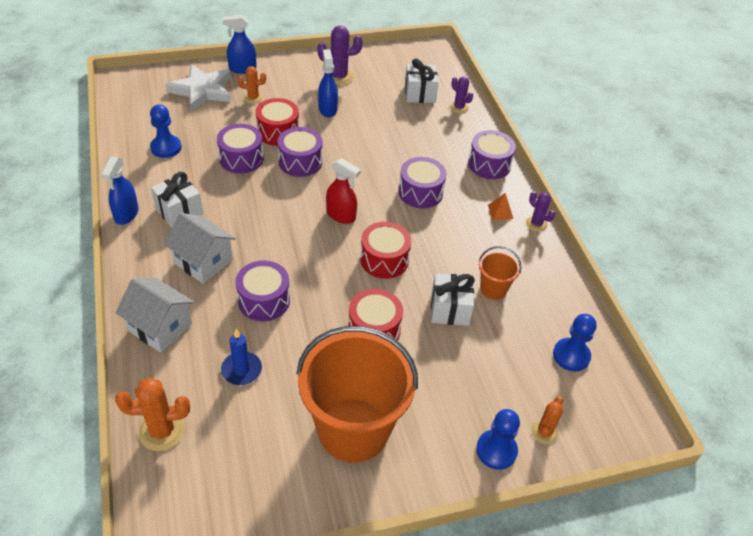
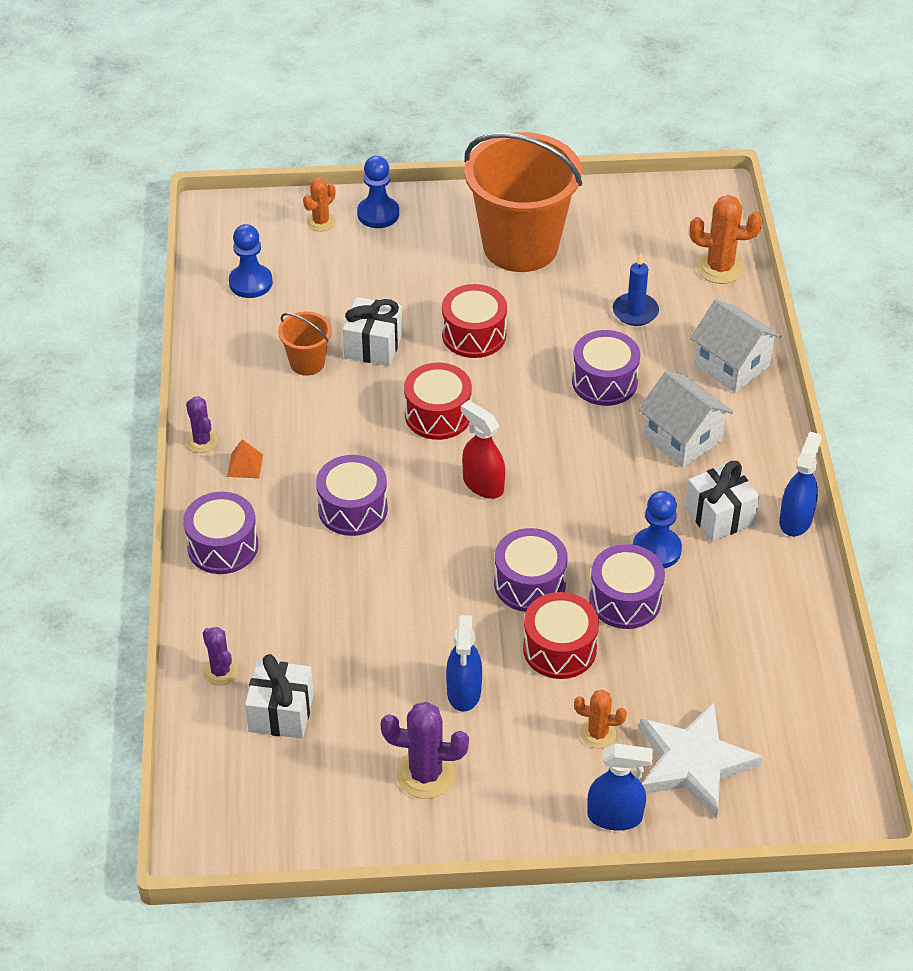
camera: 165 degrees left, 0 degrees up
blue pawn [150,105,182,158] -> blue pawn moved to [633,491,682,569]

